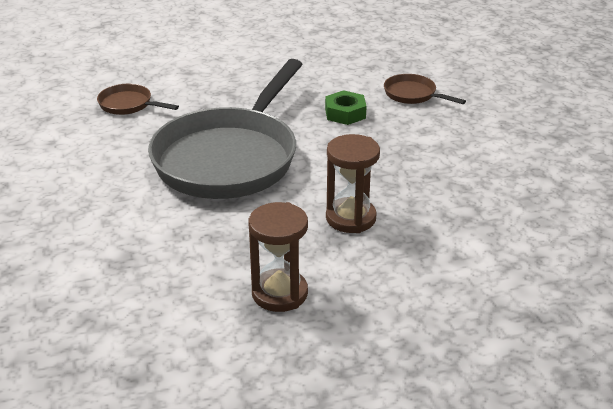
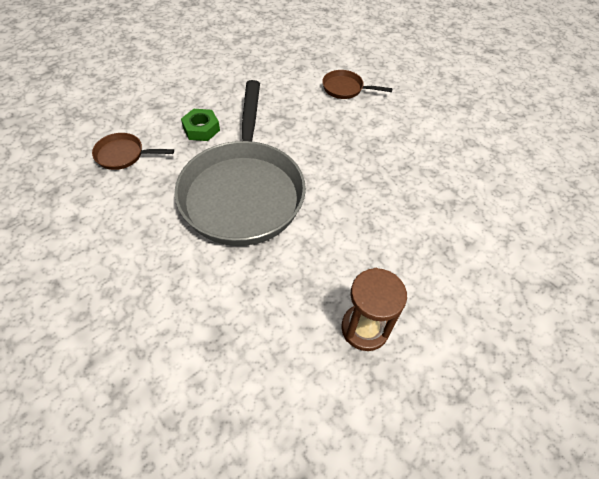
camera: 25 degrees left, 20 degrees up
green nut [325,90,367,125] -> green nut moved to [181,109,220,141]
brown hourglass [326,134,380,233] -> none

